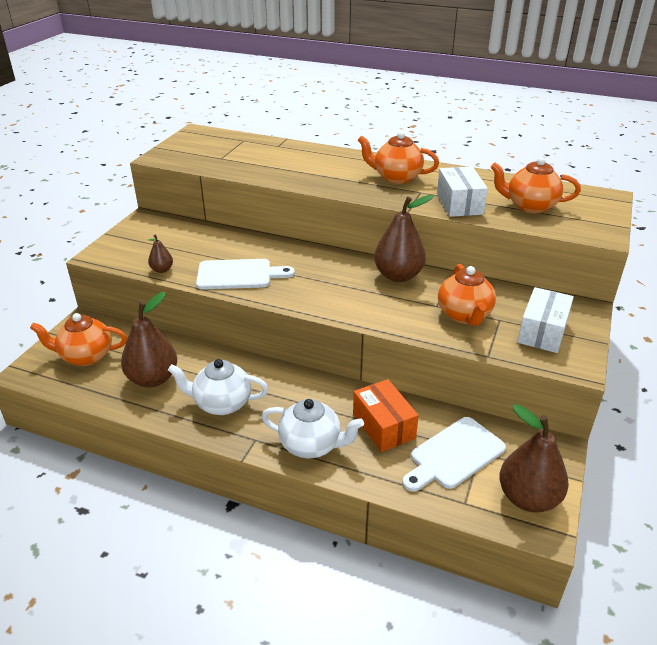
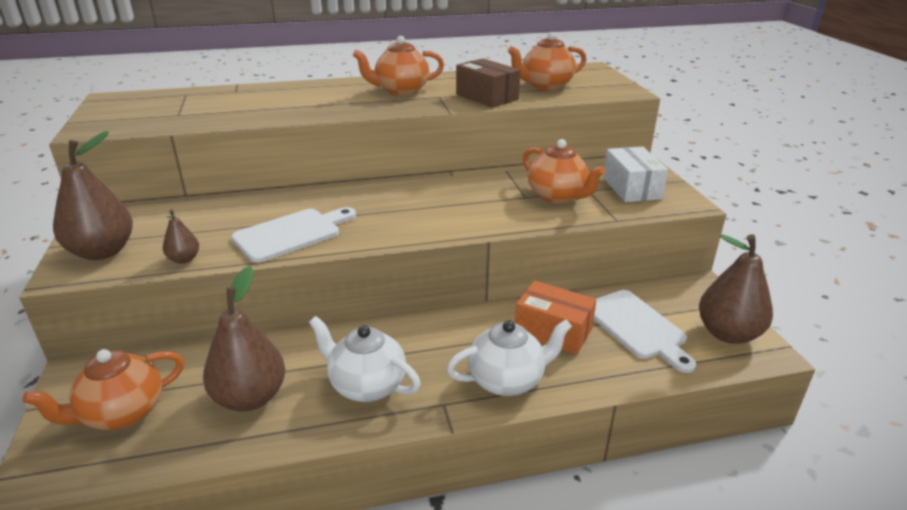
camera: 35 degrees left, 5 degrees down
white teapot [168,359,269,415] -> white teapot turned 60 degrees clockwise [309,316,421,402]
brown pear [374,195,434,282] -> brown pear moved to [53,131,133,260]
white cutting board [402,417,506,492] -> white cutting board turned 45 degrees counterclockwise [594,290,696,373]
white box [437,167,488,217] -> brown box [456,58,521,108]

